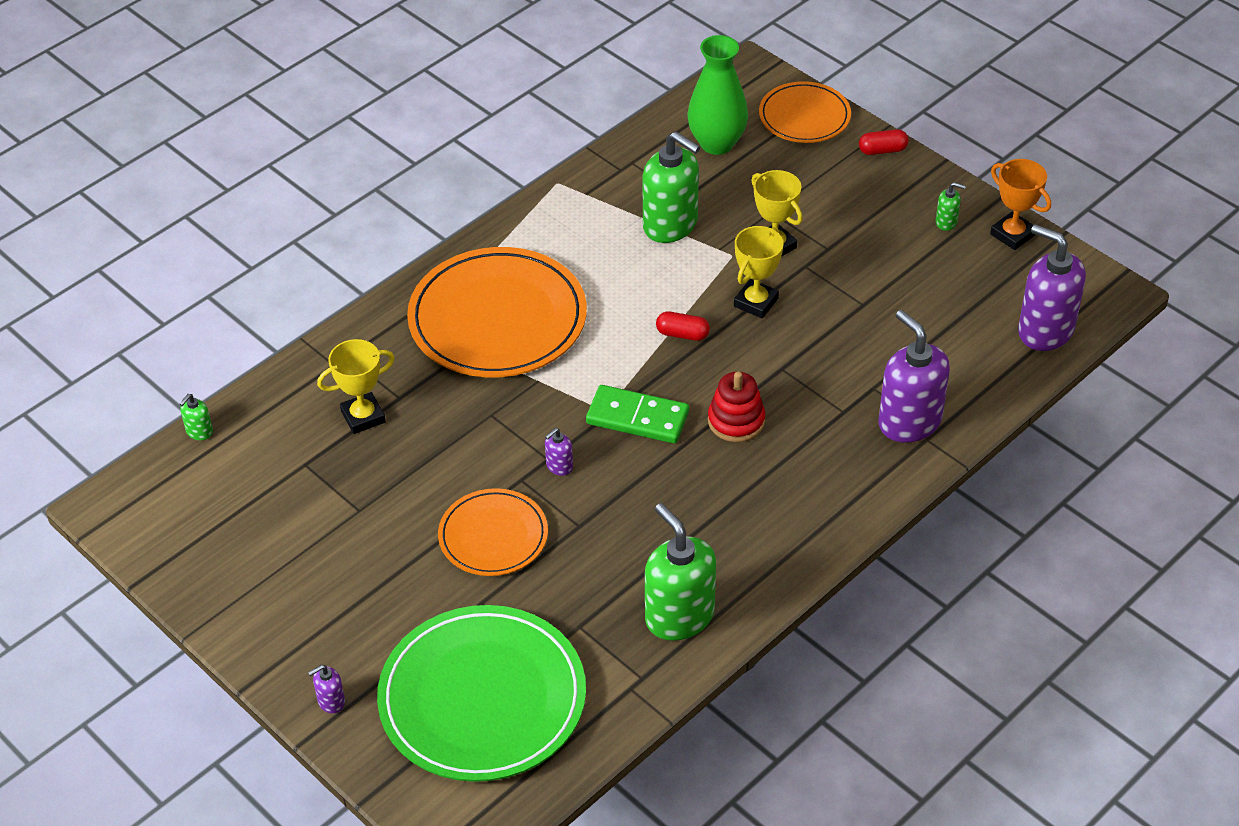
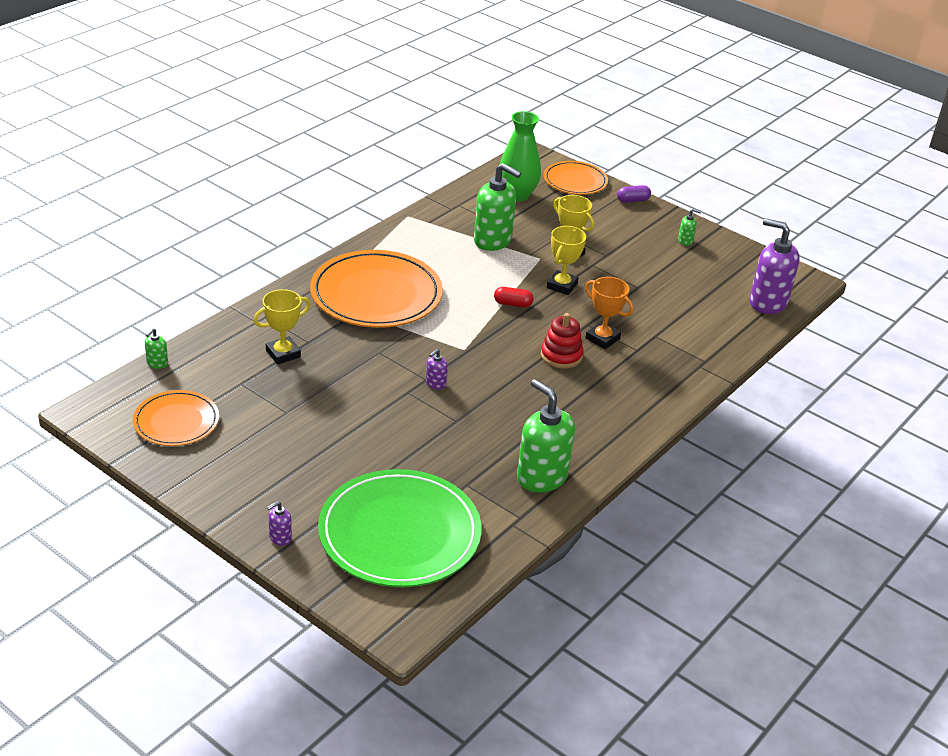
camera: 10 degrees left, 10 degrees down
orange plate [438,488,548,576] -> orange plate moved to [133,390,219,446]
green domino [586,385,689,444] -> none
red capsule [859,129,909,155] -> purple capsule [617,185,651,203]
purple soap dispenser [879,310,950,443] -> none
orange trophy [990,159,1051,250] -> orange trophy moved to [585,277,634,349]

